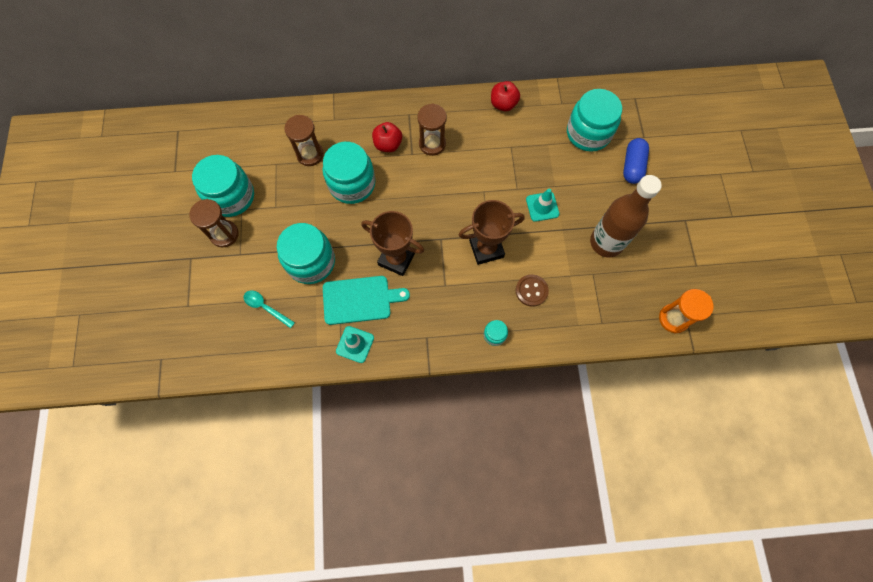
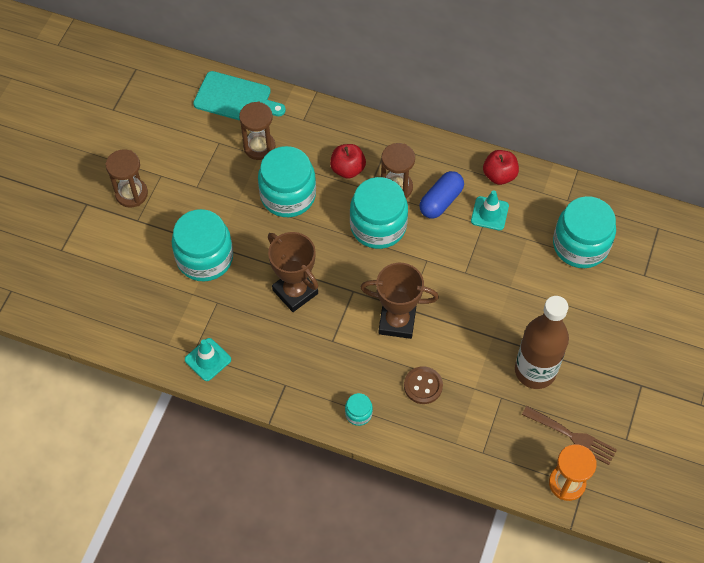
camera: 25 degrees right, 10 degrees down
turquoise jar [192,155,254,217] -> turquoise jar moved to [350,177,408,249]
turquoise spoon [244,290,295,328] -> none
turquoise cutting board [323,276,410,325] -> turquoise cutting board moved to [193,71,286,121]
turquoise traffic cone [526,189,559,222] -> turquoise traffic cone moved to [471,190,509,230]
blue capsule [623,138,649,184] -> blue capsule moved to [419,171,464,219]
none -> brown fork [522,406,617,465]

